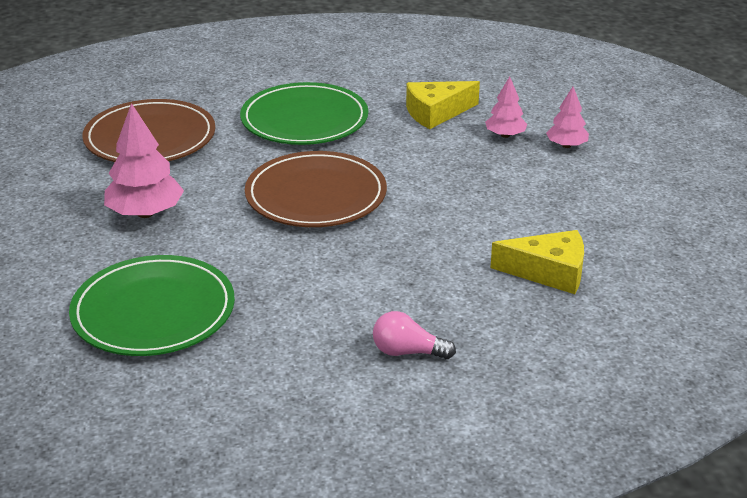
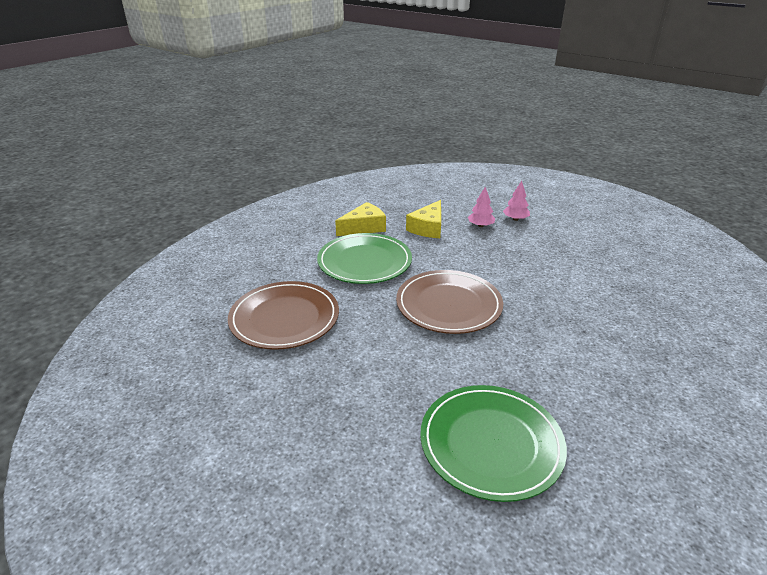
camera: 40 degrees left, 0 degrees up
pink tree [104,103,184,218] -> none
pink light bulb [373,311,456,359] -> none
yellow cheese [490,230,584,294] -> yellow cheese moved to [335,202,386,236]

